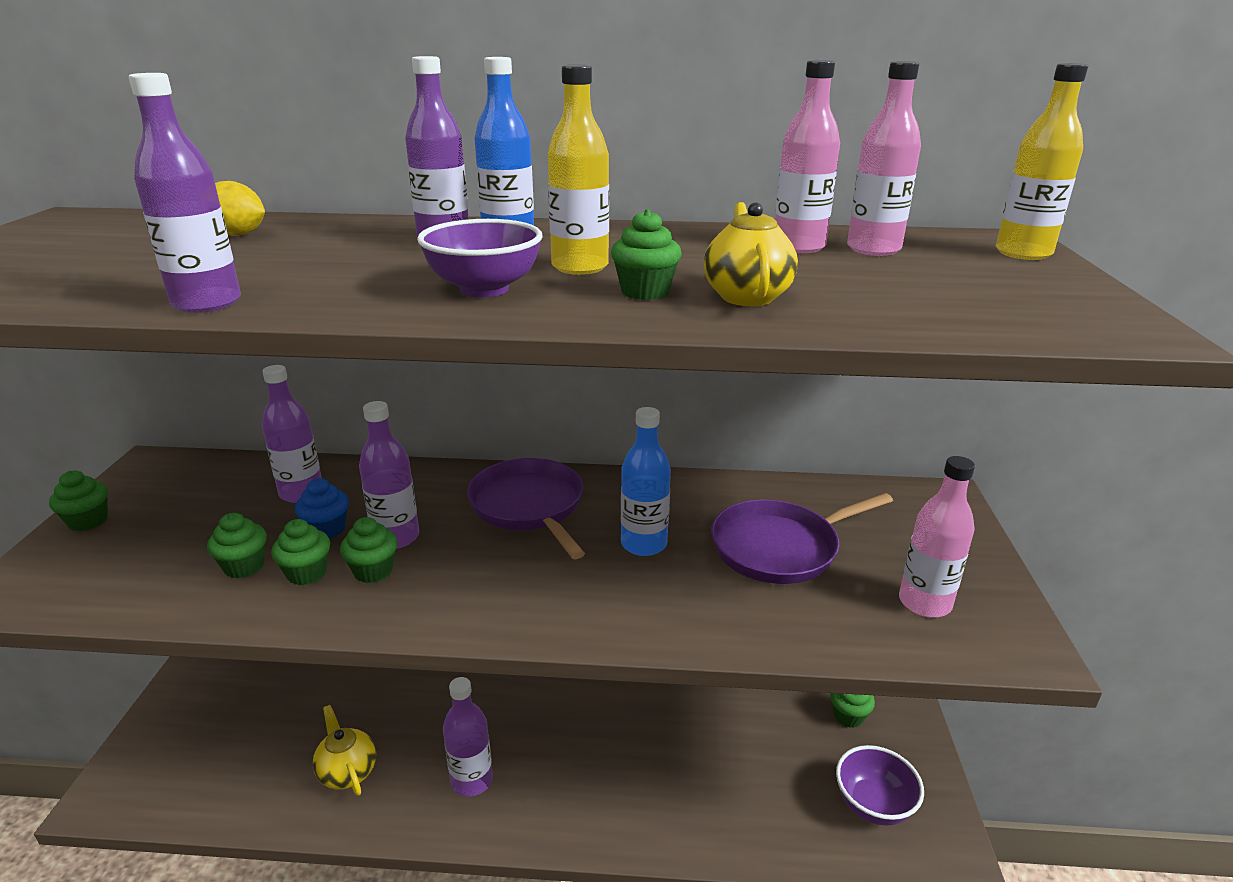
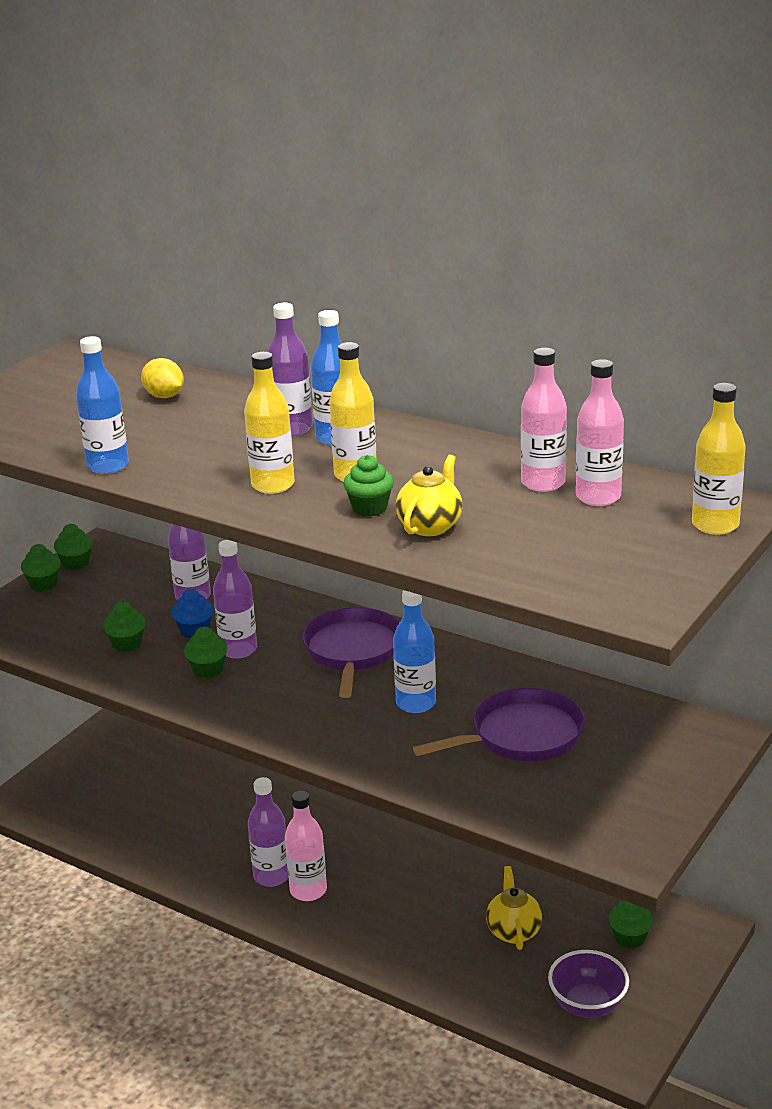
camera: 30 degrees right, 0 degrees up
purple bottle [129,73,241,313] -> blue bottle [76,336,129,474]
green cupcake [271,519,330,585] -> green cupcake moved to [54,524,92,570]
yellow teapot [313,705,376,796] -> yellow teapot moved to [486,866,542,950]
purple bowl [417,219,543,297] -> yellow bottle [244,352,295,494]
purple pan [711,493,893,584] -> purple pan turned 150 degrees clockwise [413,688,585,761]
pink bottle [899,456,975,618] -> pink bottle moved to [285,791,327,901]

